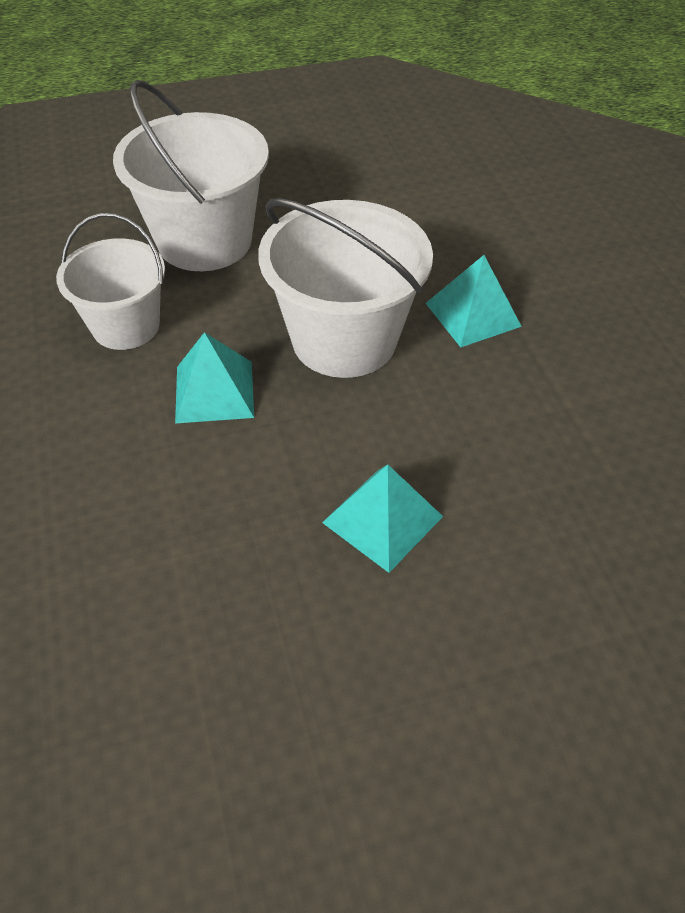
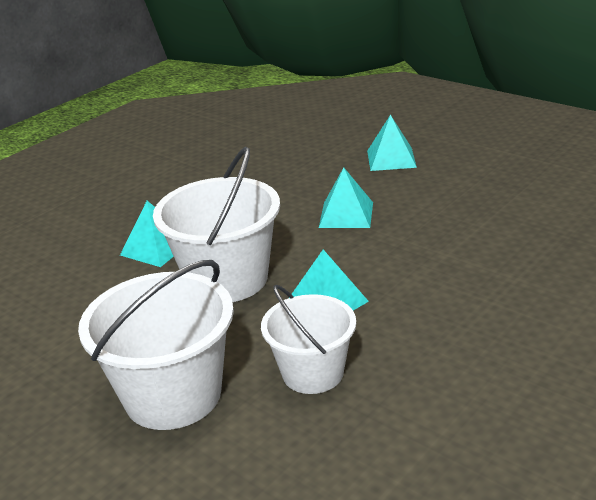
camera: 120 degrees left, 20 degrees down
none -> turquoise pyramid [367,115,417,171]

